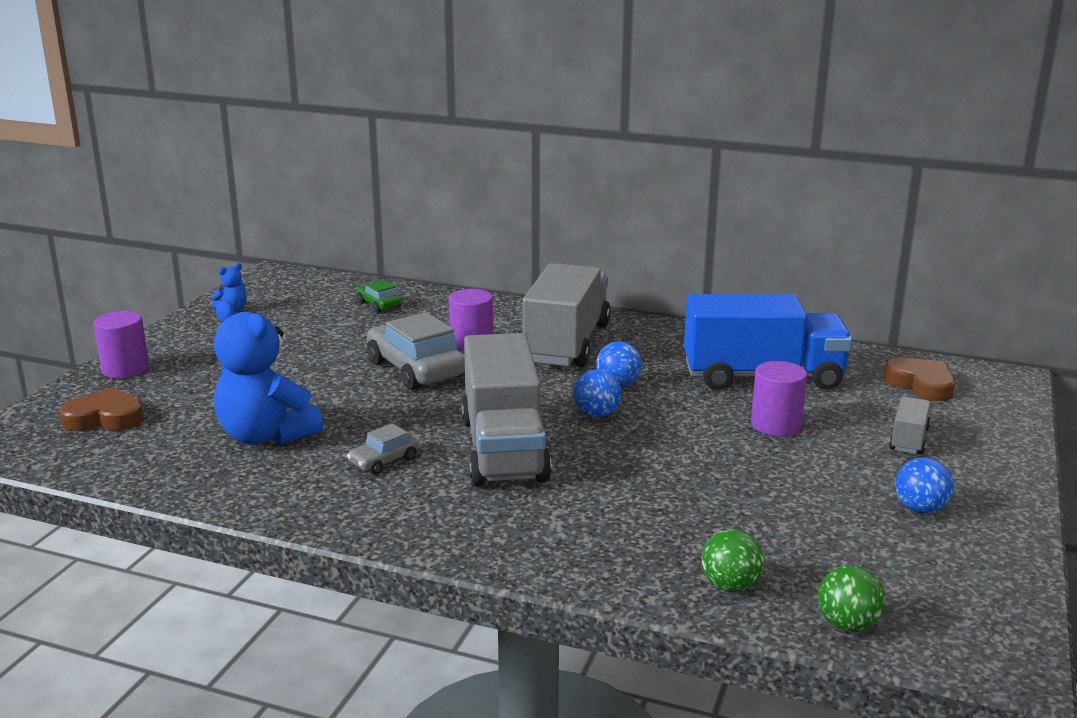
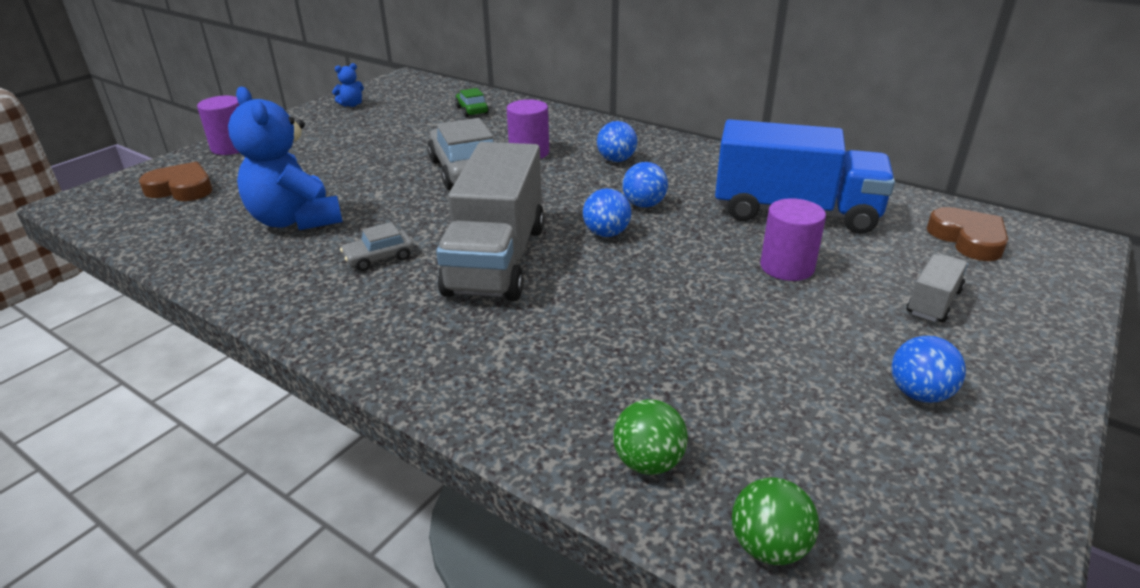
camera: 15 degrees right, 10 degrees up
grey truck [522,263,611,367] -> blue ball [597,121,637,162]

